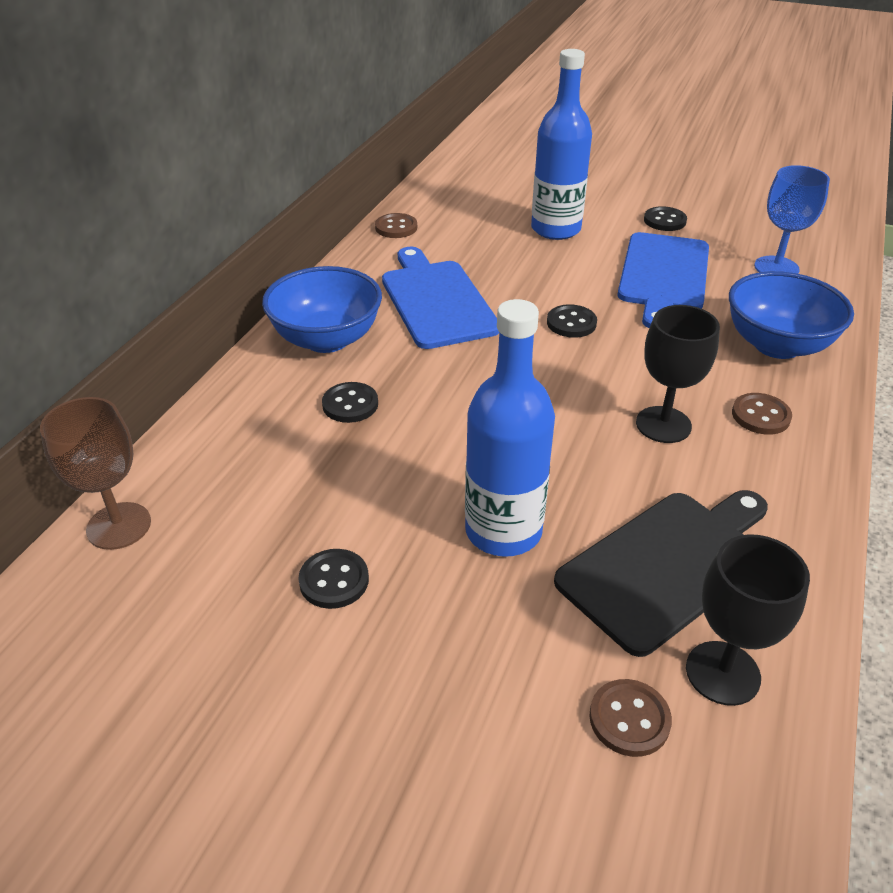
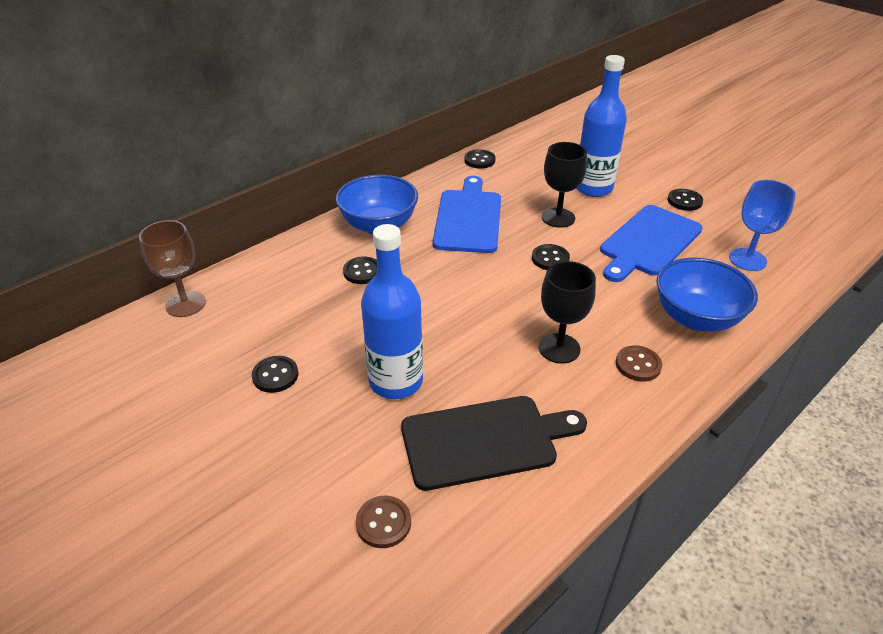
camera: 25 degrees right, 0 degrees up
brown button [375,213,417,238] -> black button [464,149,496,169]
black goblet [686,534,810,706] -> black goblet moved to [542,142,587,228]

